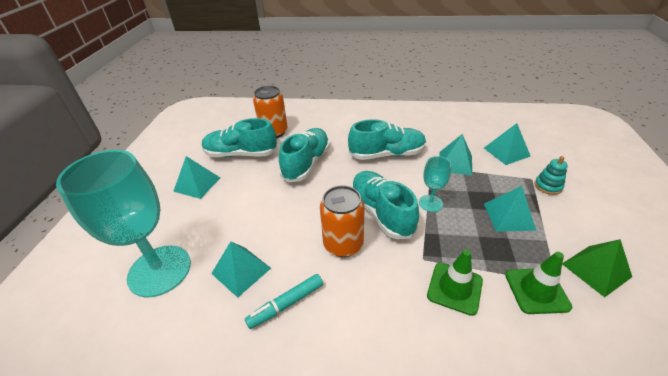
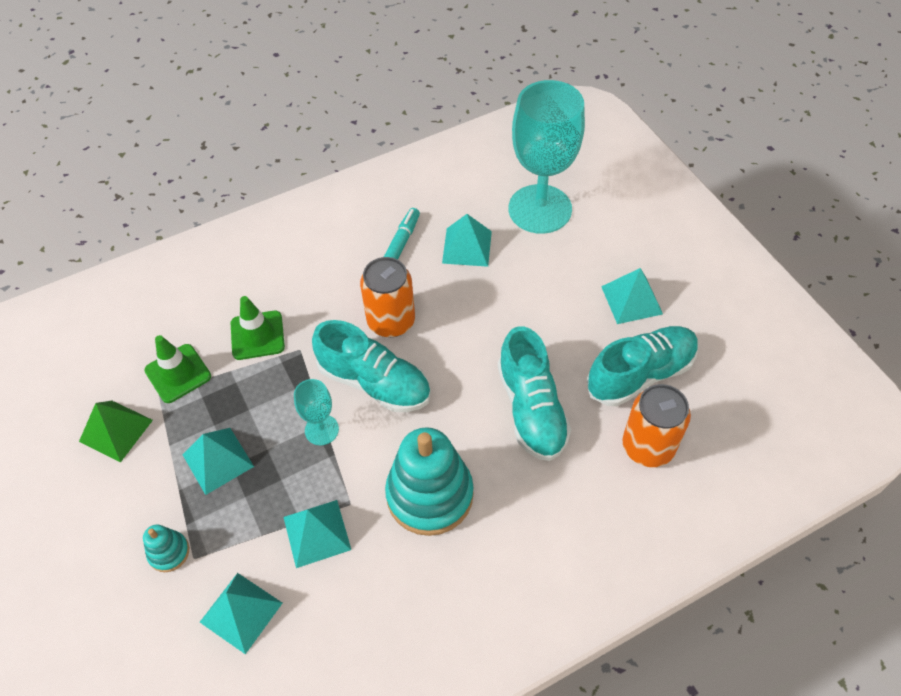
camera: 145 degrees right, 15 degrees up
turquoise shoe [348,119,426,160] -> turquoise stacking toy [385,427,474,536]

